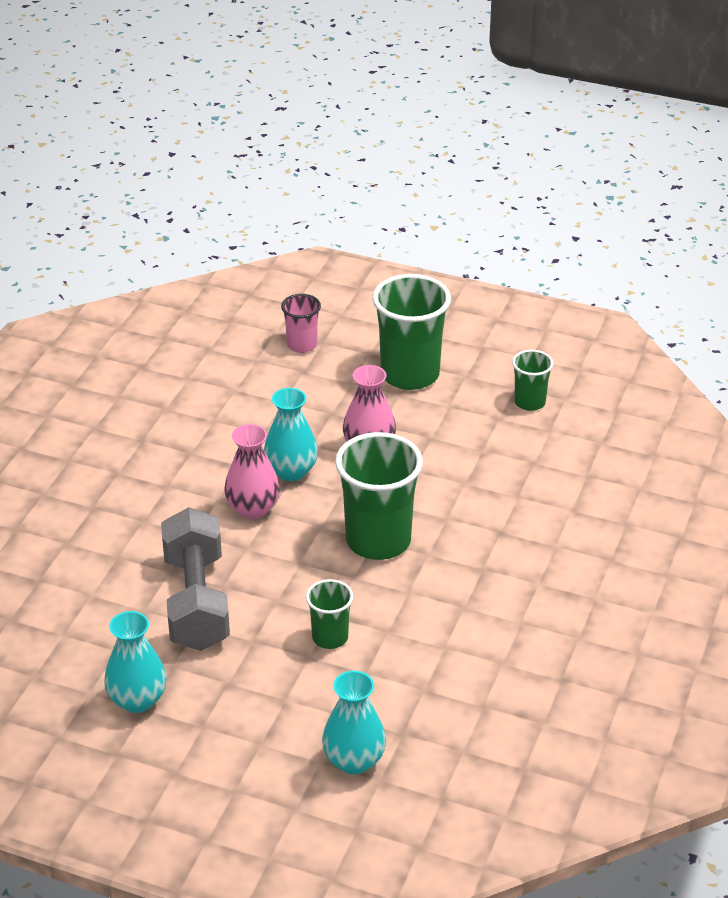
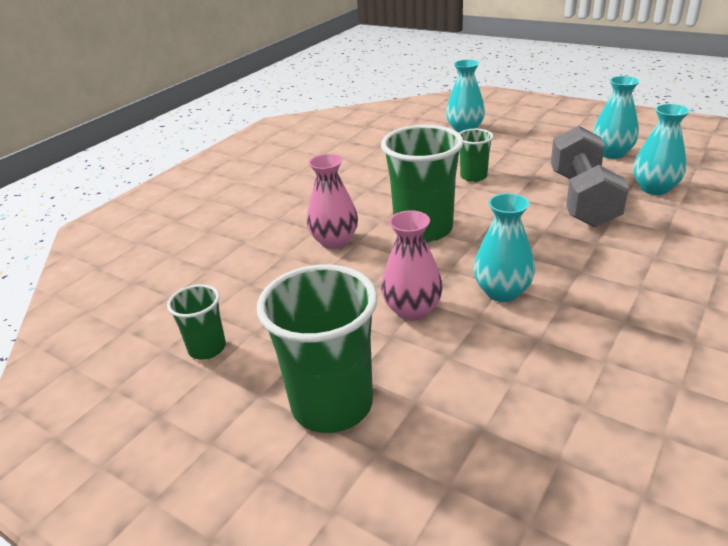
camera: 165 degrees left, 5 degrees down
pink vase [224,424,280,519] -> pink vase moved to [307,154,358,249]
pink cup [281,294,321,353] -> none
none -> turquoise vase [633,104,690,195]

